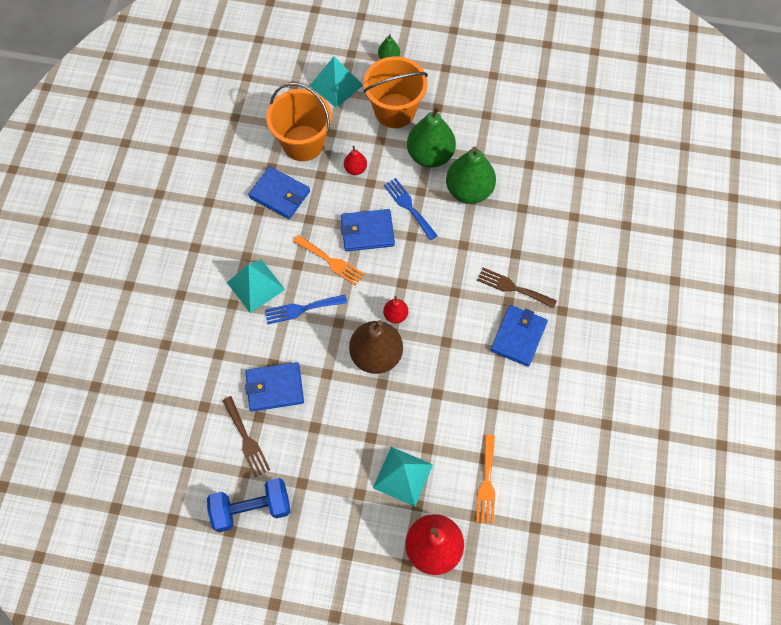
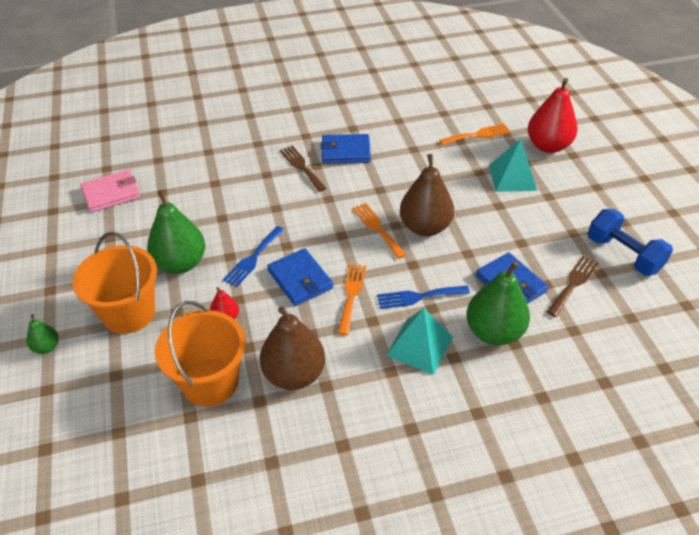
camera: 115 degrees left, 20 degrees down
blue wallet [248,166,310,219] -> brown pear [260,306,325,390]
blue fork [265,295,347,324] -> blue fork turned 120 degrees clockwise [377,286,470,309]
turquoise pyramid [310,57,363,108] -> none
red pear [383,296,408,323] -> orange fork [352,203,406,259]
green pear [446,147,496,204] -> green pear moved to [466,261,530,345]
brown fork [477,268,557,309] -> brown fork turned 150 degrees clockwise [280,145,326,192]
none -> pink wallet [80,170,141,212]

